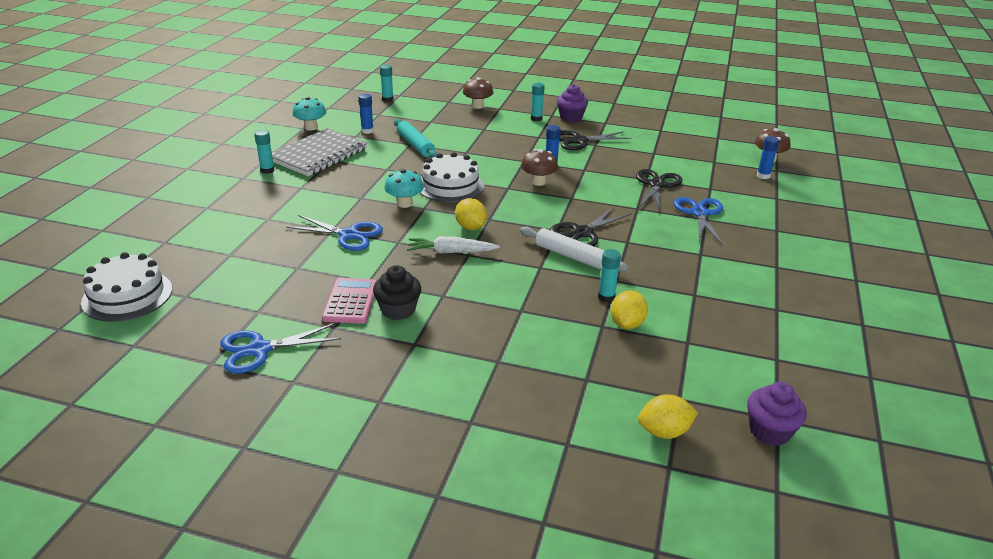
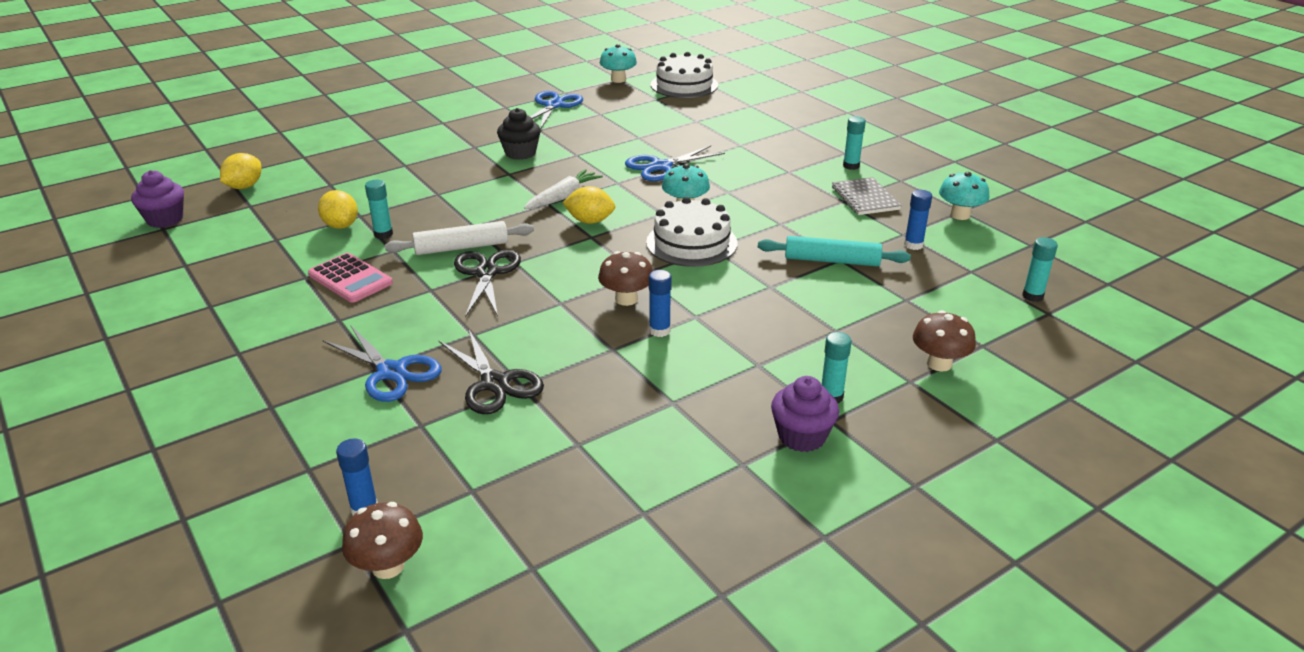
camera: 130 degrees right, 0 degrees up
grey notebook [272,128,367,176] -> grey notebook [832,177,902,215], size x0.59
pink calculator [322,278,377,324] -> pink calculator moved to [308,253,393,303]
black scissors [559,130,632,150] -> none
none -> turquoise mushroom [600,44,637,83]

